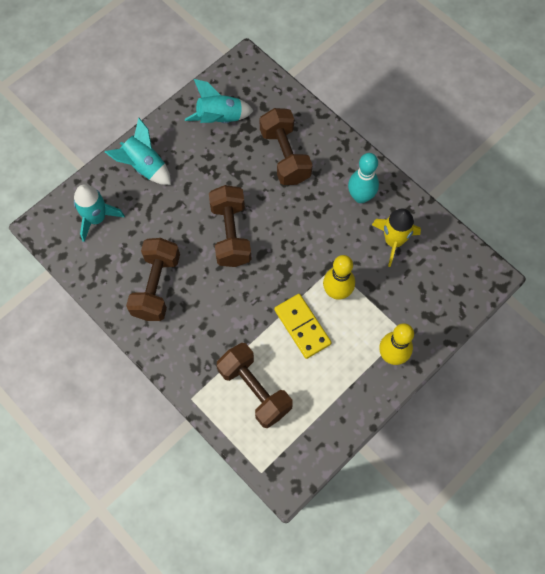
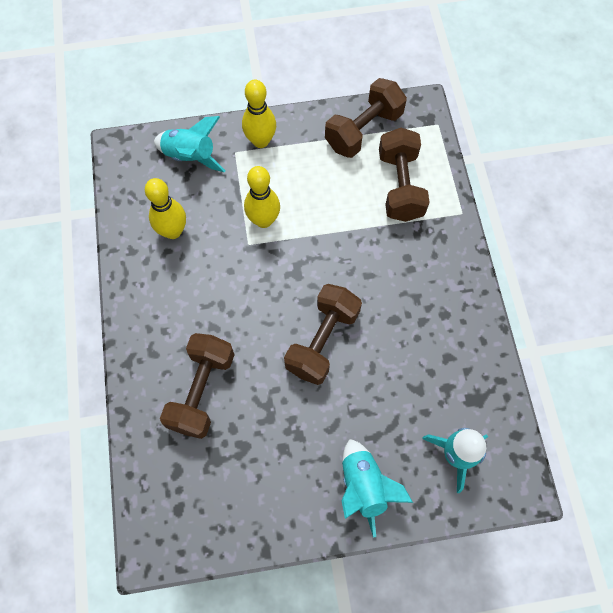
camera: 145 degrees left, 0 degrees up
brown dumbbell [126,238,180,321] -> brown dumbbell moved to [325,78,407,158]
turquoise rocket [185,79,254,123] -> turquoise rocket moved to [154,116,226,172]
yellow domino [274,294,331,359] -> none
turquoise bowling pin [348,153,379,203] -> none
yellow rocket [372,209,421,267] -> yellow bowling pin [145,178,186,239]

